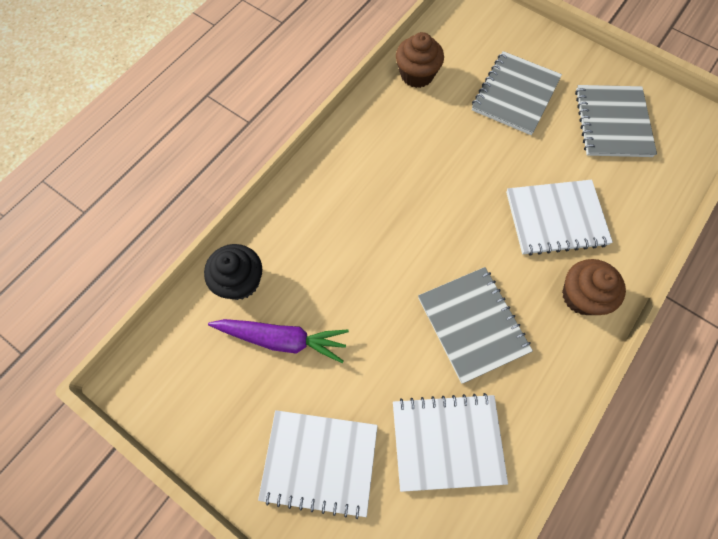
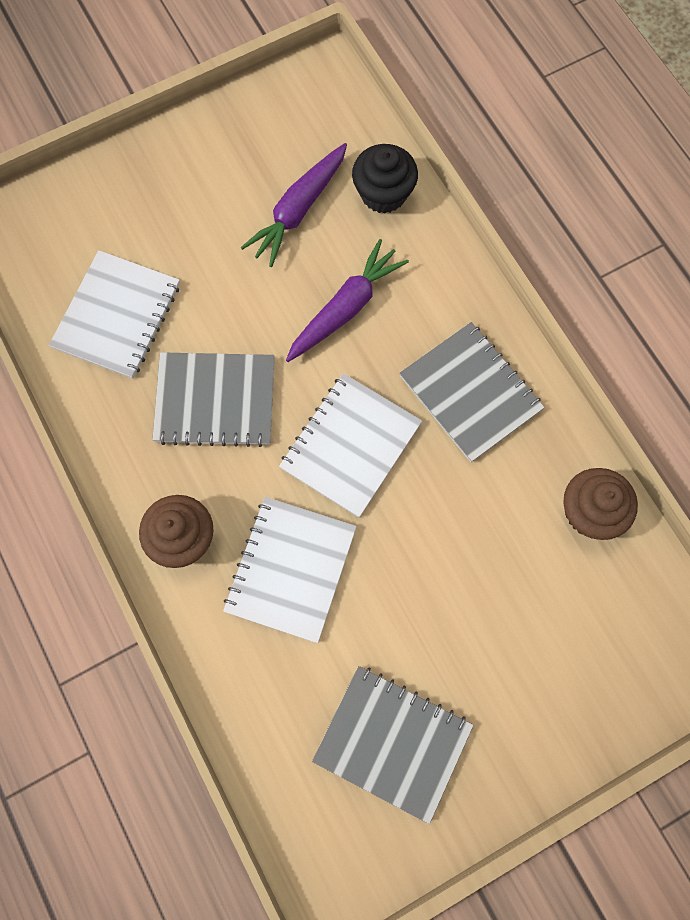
camera: 115 degrees right, 5 degrees up
white notebook [258,410,378,519] -> white notebook moved to [279,373,422,517]
grey notebook [472,51,562,135] -> grey notebook moved to [399,322,545,462]
none -> purple carrot [286,239,409,362]

